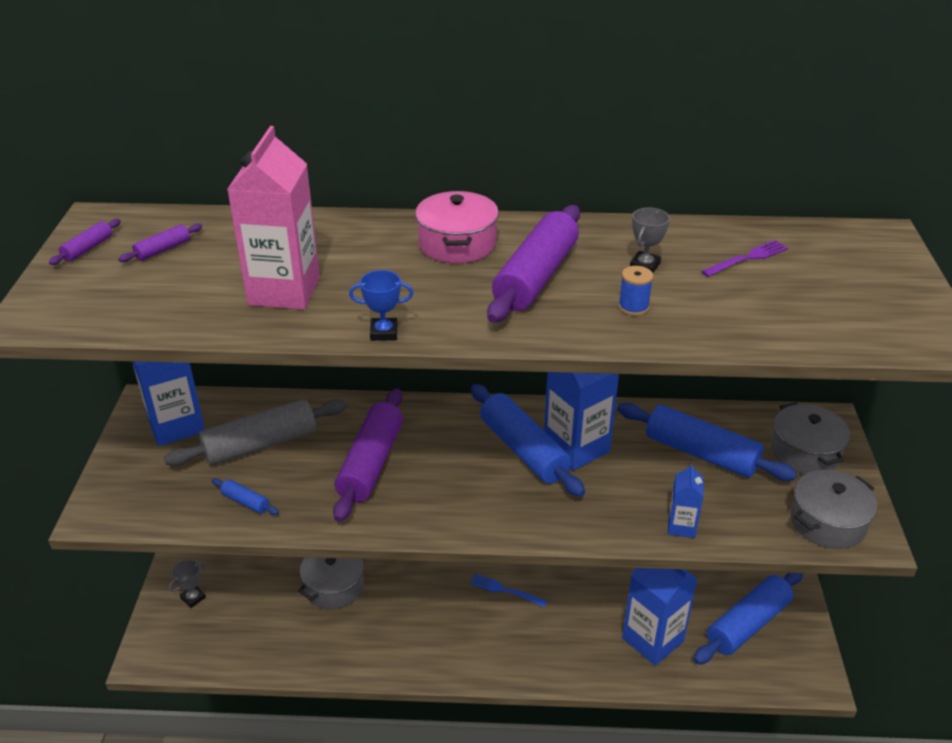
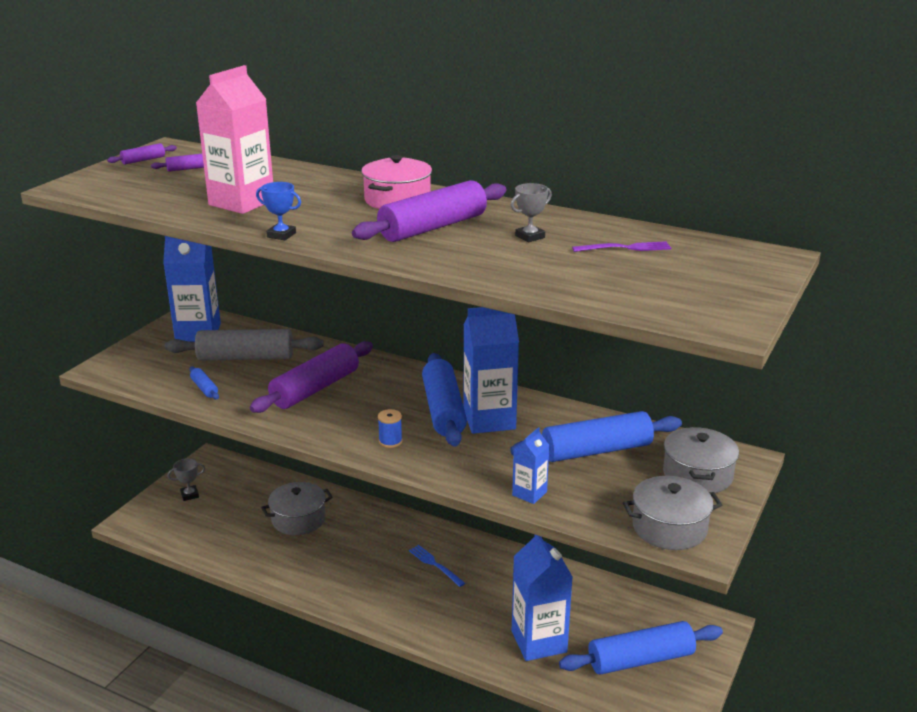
camera: 25 degrees right, 10 degrees down
blue rolling pin [617,403,797,481] -> blue rolling pin turned 75 degrees counterclockwise [510,411,682,462]
blue spool [618,266,653,316] -> blue spool moved to [378,409,402,448]

